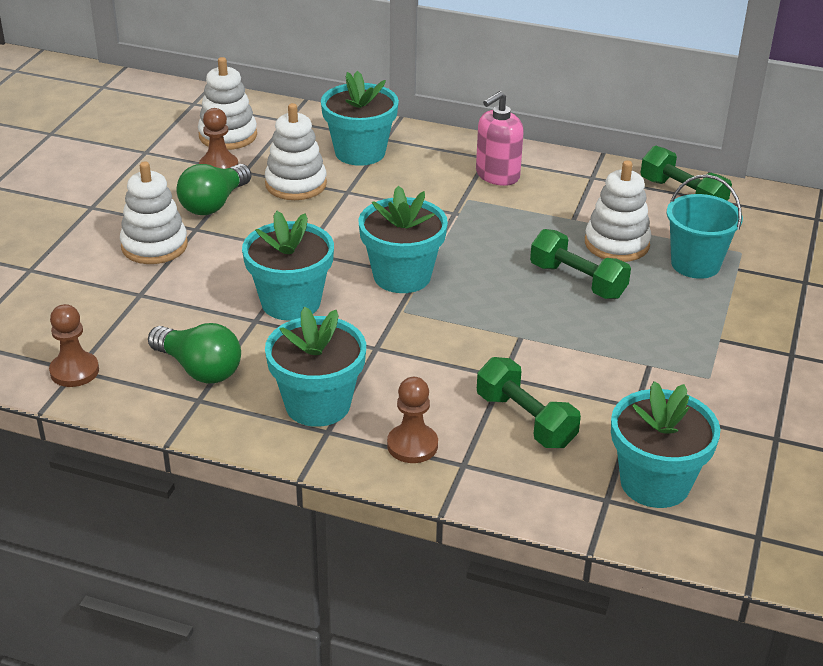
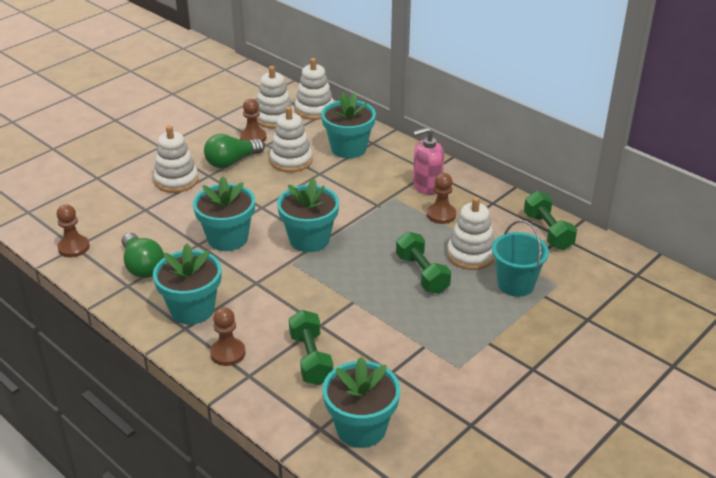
camera: 25 degrees right, 0 degrees up
none -> white stacking toy [295,58,334,120]
none -> brown pawn [427,173,456,224]

